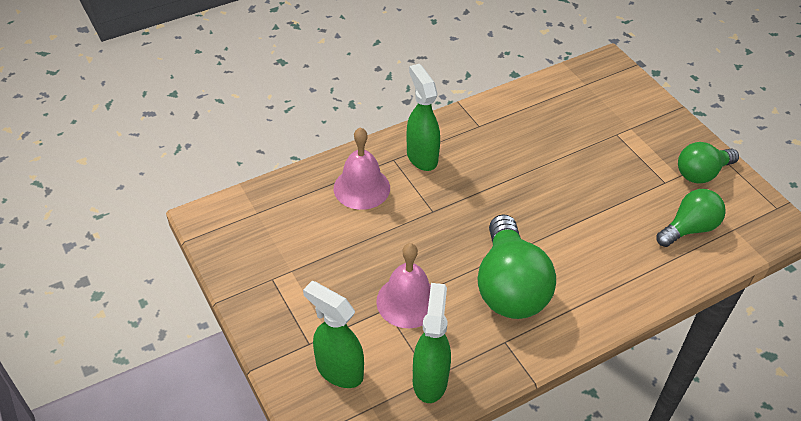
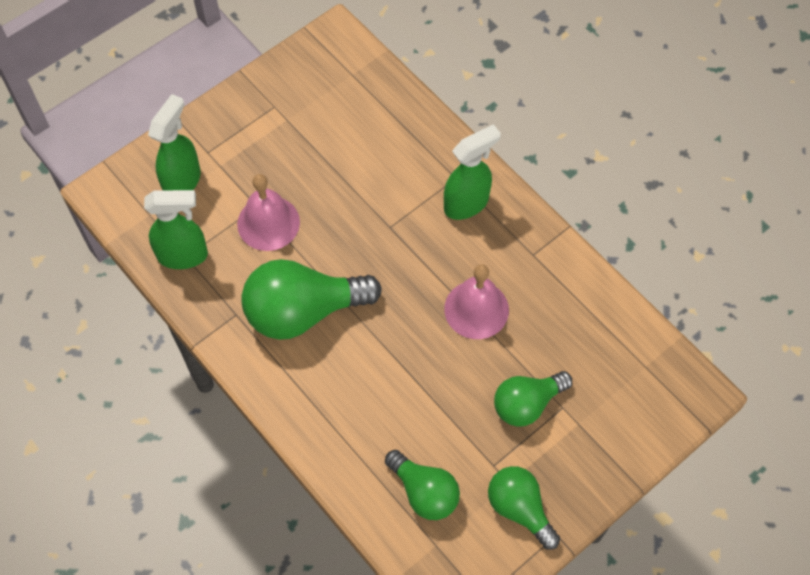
camera: 80 degrees right, 15 degrees up
pink bell [334,127,390,210] -> pink bell moved to [444,264,509,339]
none -> green light bulb [494,371,572,427]

